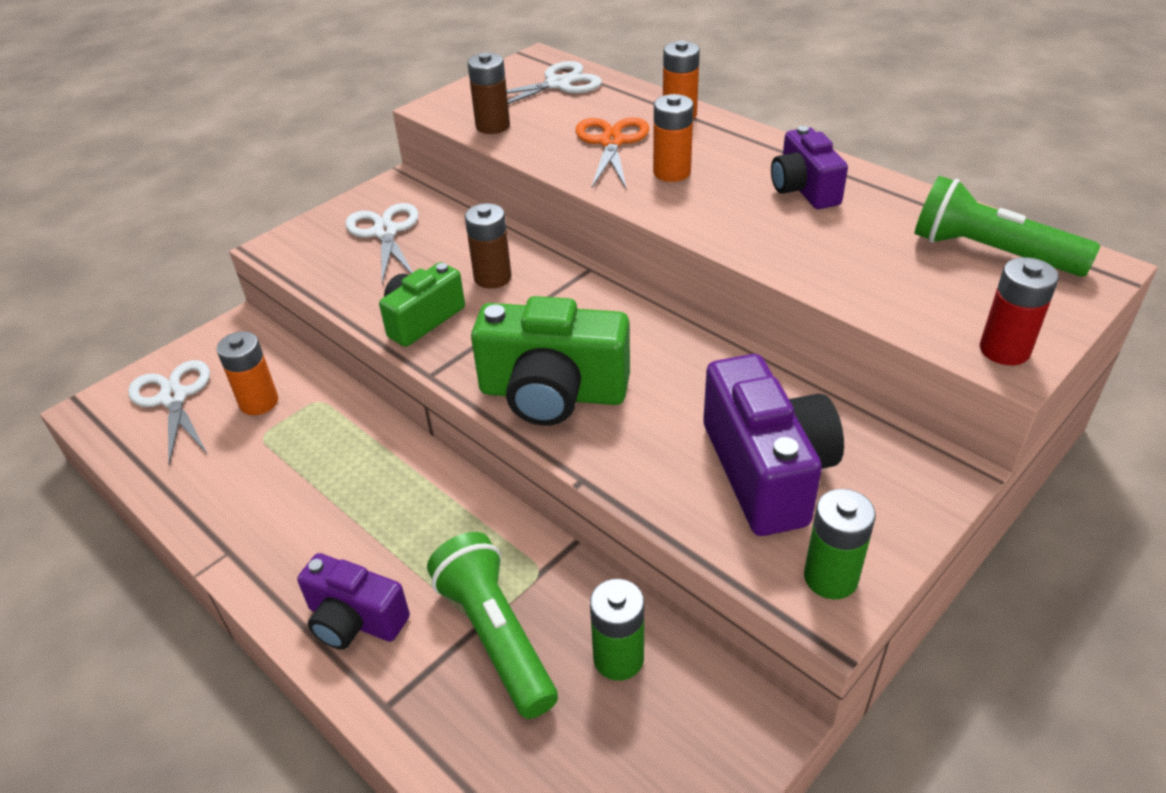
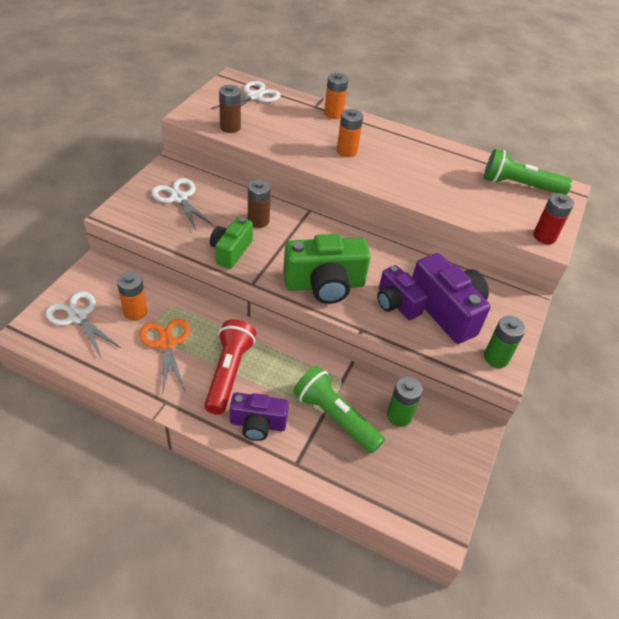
camera: 25 degrees left, 5 degrees up
orange scissors [575,117,649,188] -> orange scissors moved to [139,319,190,395]
purple camera [771,126,848,209] -> purple camera moved to [377,265,428,320]
none -> red flashlight [204,319,256,415]

